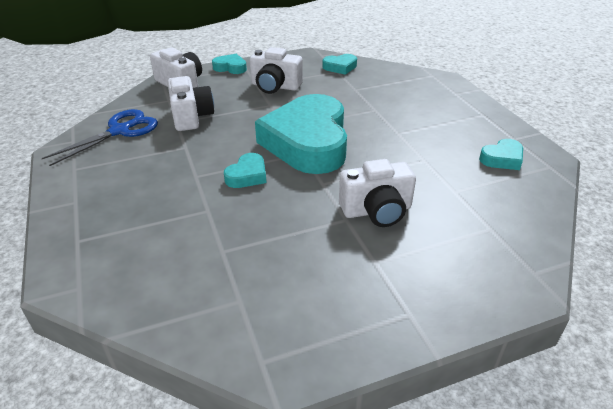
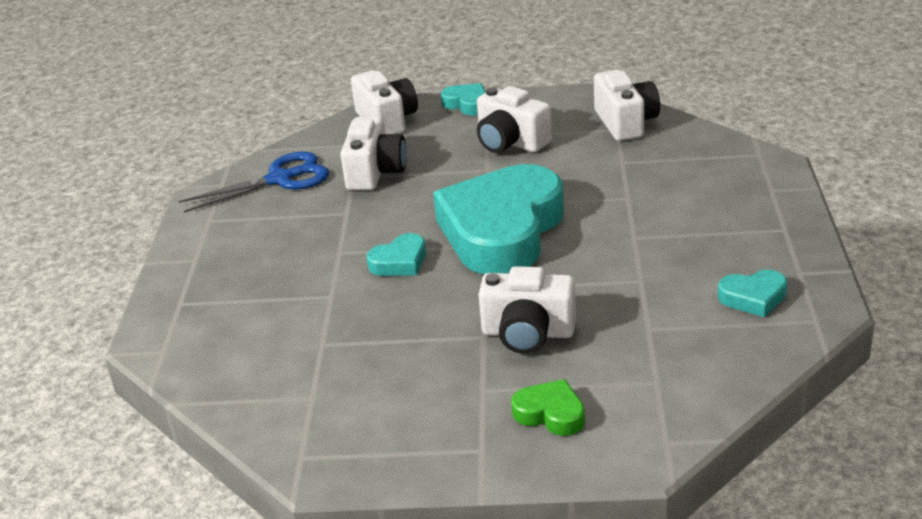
camera: 25 degrees right, 5 degrees down
turquoise heart [323,54,357,75] -> white camera [594,70,660,141]
none -> green heart [511,379,585,436]

